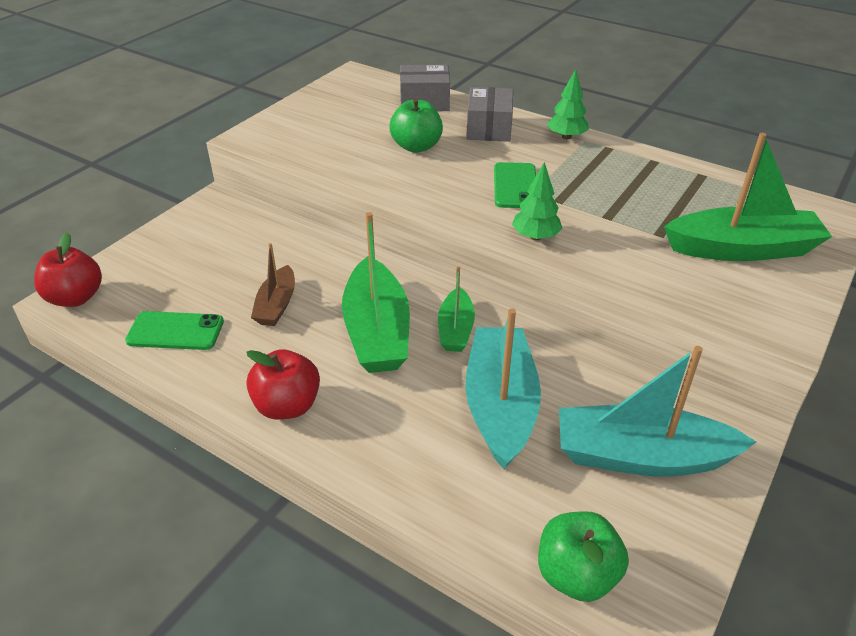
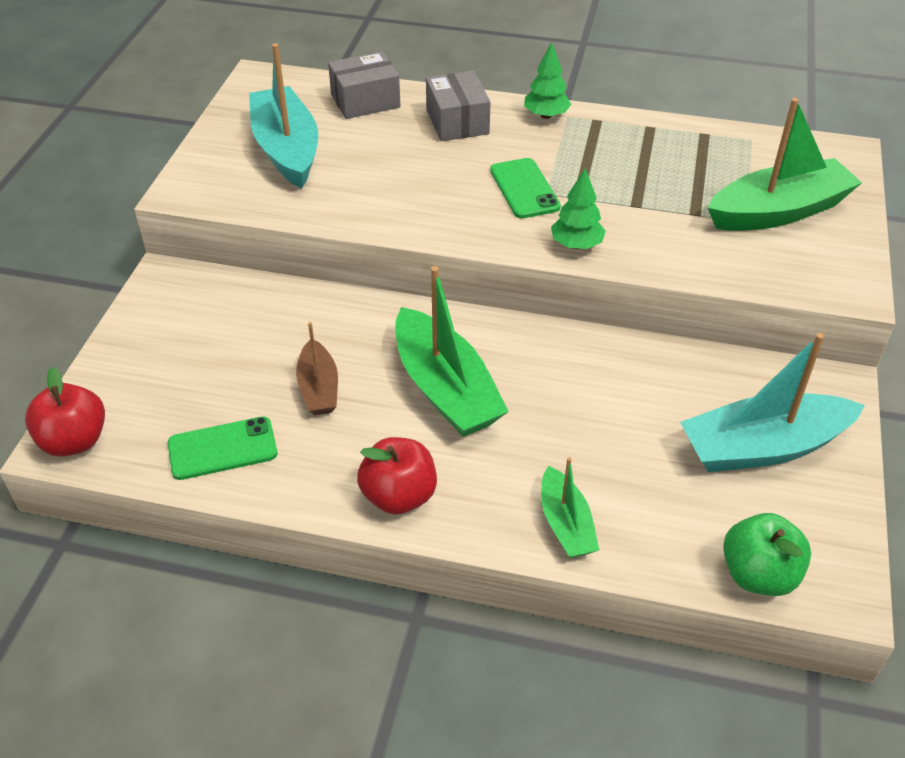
camera: 20 degrees left, 5 degrees up
green apple [389,99,443,153] -> none
green boat [438,266,475,352] -> green boat moved to [541,457,599,558]
turquoise boat [465,308,541,469] -> turquoise boat moved to [249,43,318,188]

